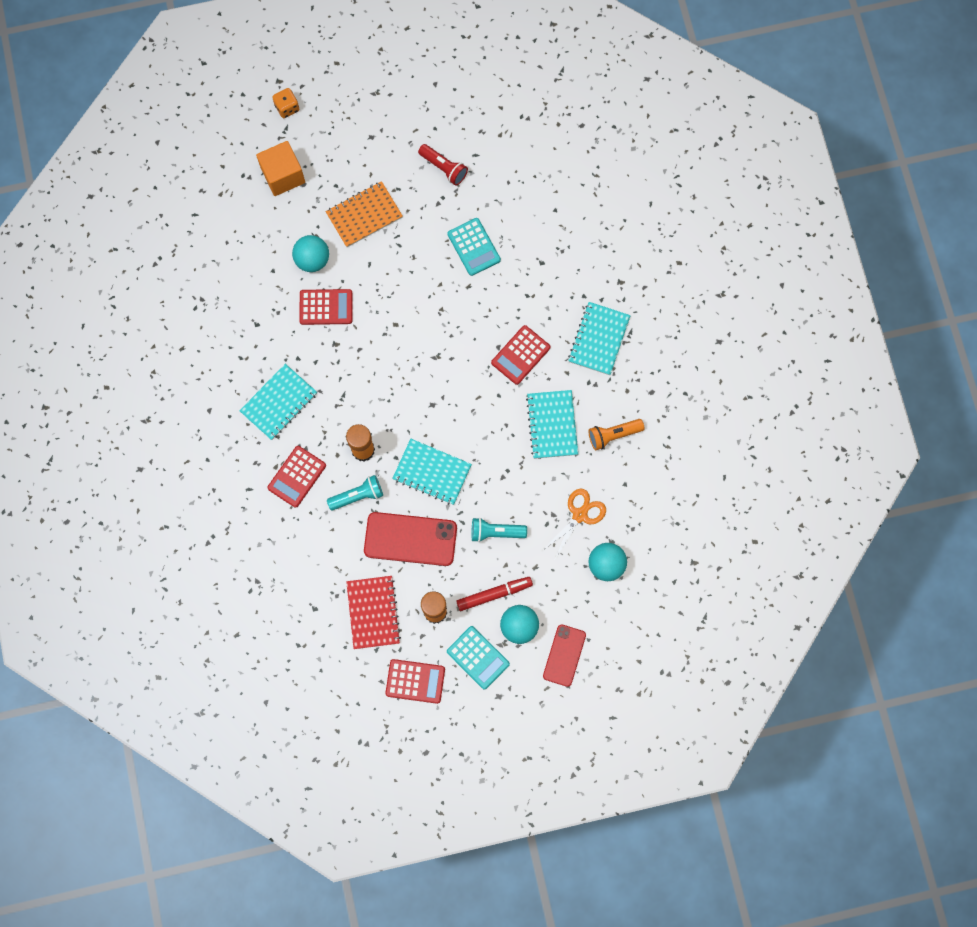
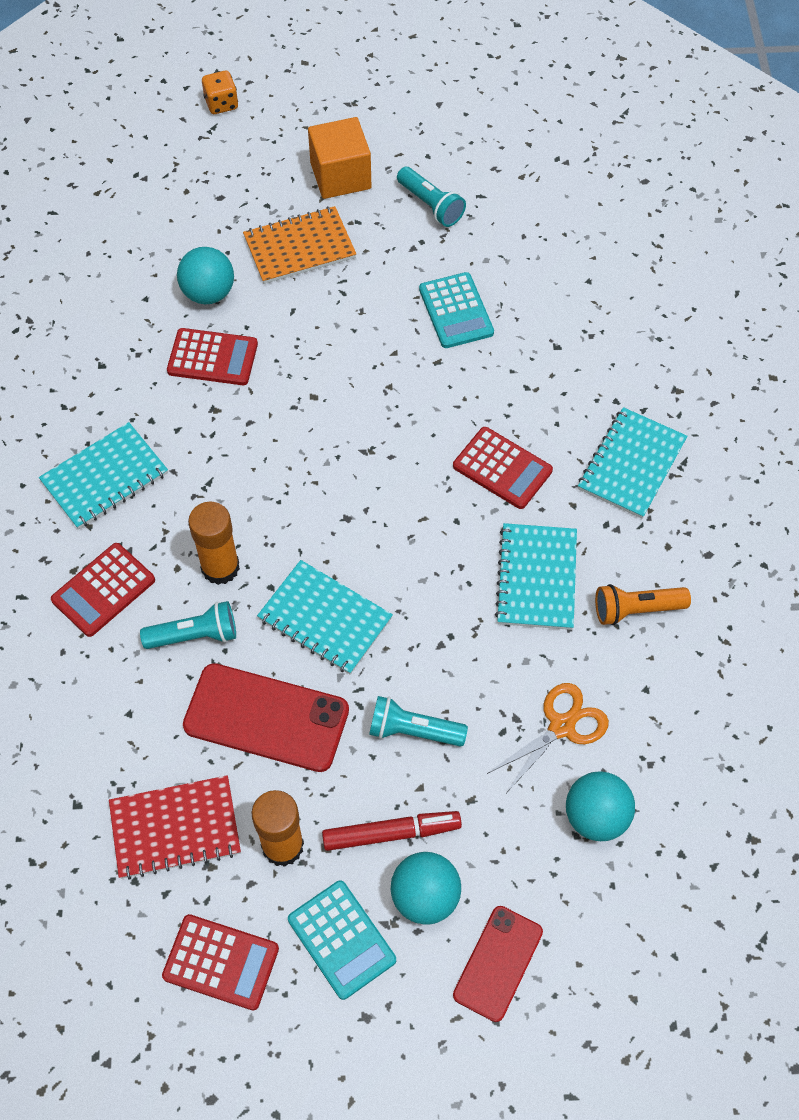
camera: 10 degrees right, 15 degrees down
orange cube [256,141,305,196] -> orange cube moved to [308,117,371,199]
red notebook [346,576,401,649] -> red notebook turned 75 degrees clockwise [109,775,241,880]
red flashlight [418,144,468,186] -> turquoise flashlight [397,167,466,227]
red calculator [491,325,550,385] -> red calculator turned 105 degrees counterclockwise [453,427,553,509]

